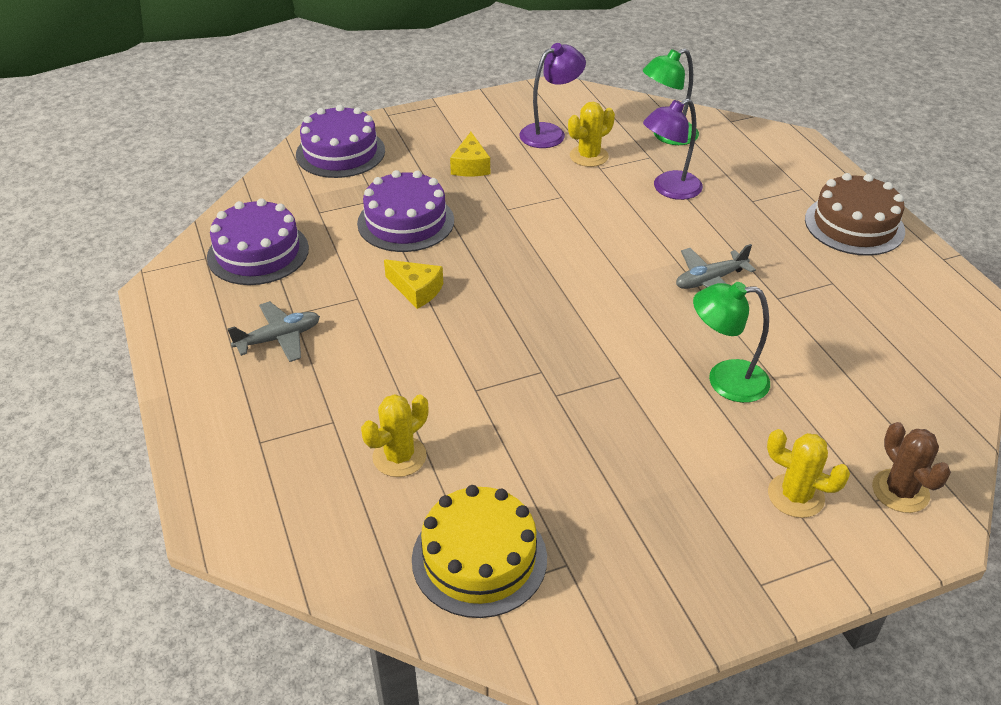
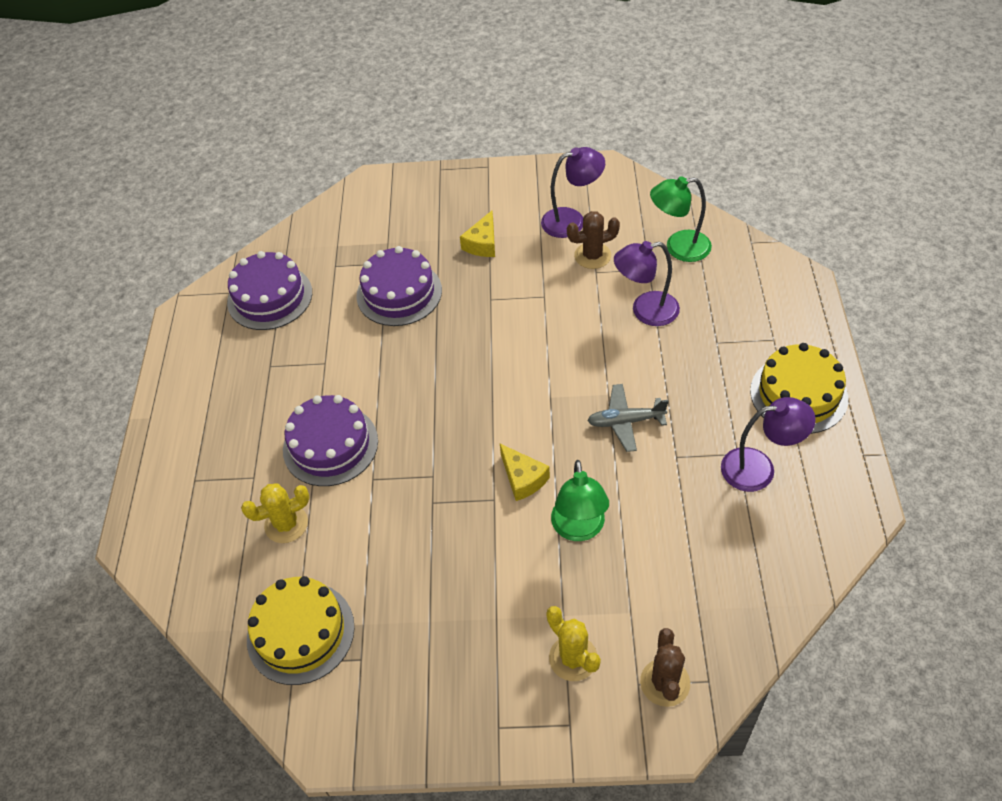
camera: 25 degrees right, 10 degrees up
grey plane [227,301,320,362] -> none
purple cake [296,104,385,178] -> purple cake moved to [283,395,378,486]
yellow cheese [384,259,443,309] -> yellow cheese moved to [500,444,550,501]
yellow cactus [568,102,615,167] -> brown cactus [567,211,620,269]
green lamp [693,282,770,403] -> green lamp turned 120 degrees counterclockwise [551,460,609,541]
brown cake [805,173,905,256] -> yellow cake [750,343,848,434]
none -> purple lamp [721,397,816,492]

